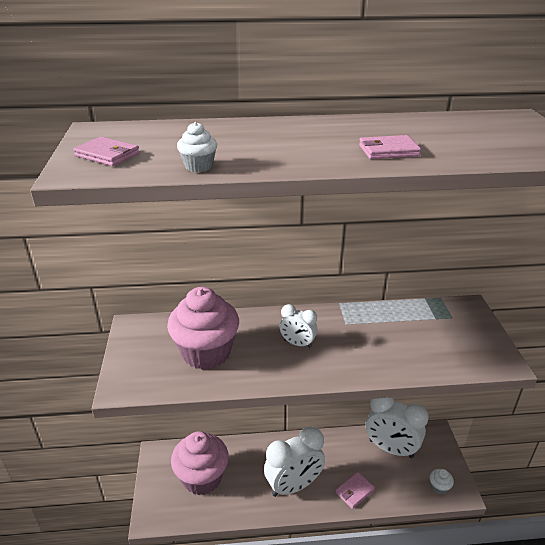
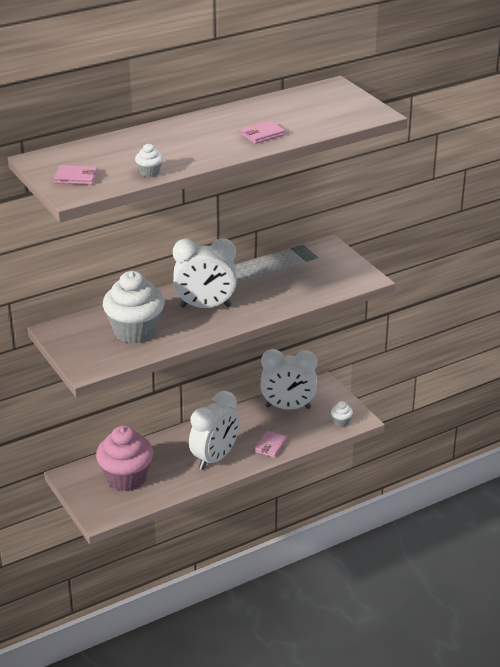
camera: 25 degrees left, 0 degrees up
pink cupcake [167,287,239,370] -> white cupcake [103,271,164,343]
white clock [280,304,318,348] -> white clock [173,238,237,308], size x1.94

